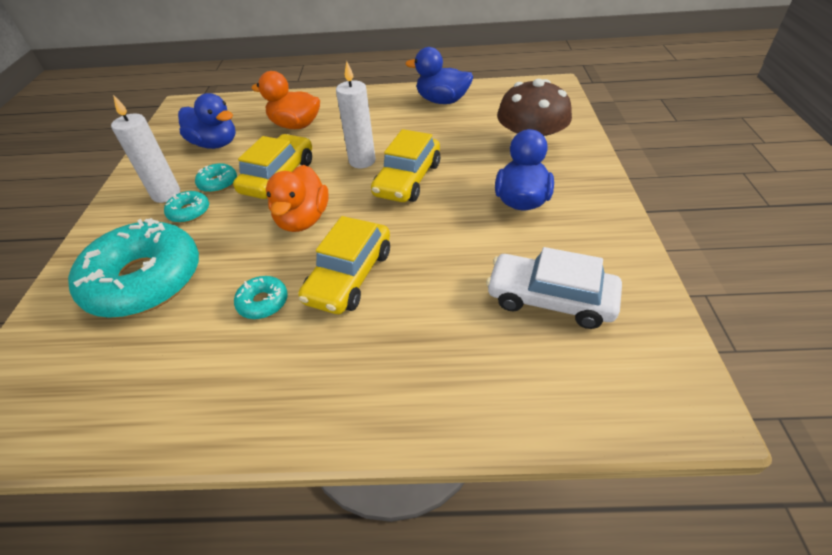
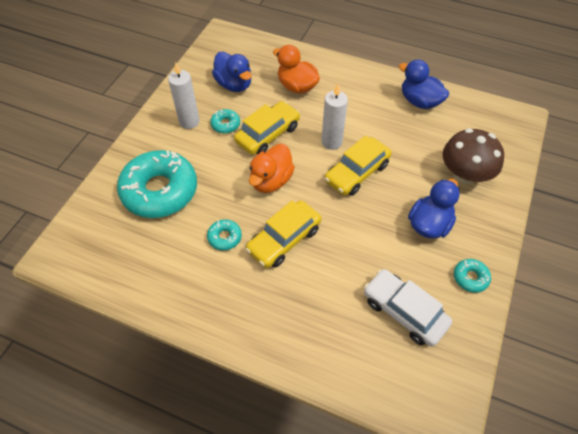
camera: 20 degrees right, 10 degrees up
turquoise donut [164,191,209,223] -> turquoise donut moved to [454,259,491,293]

